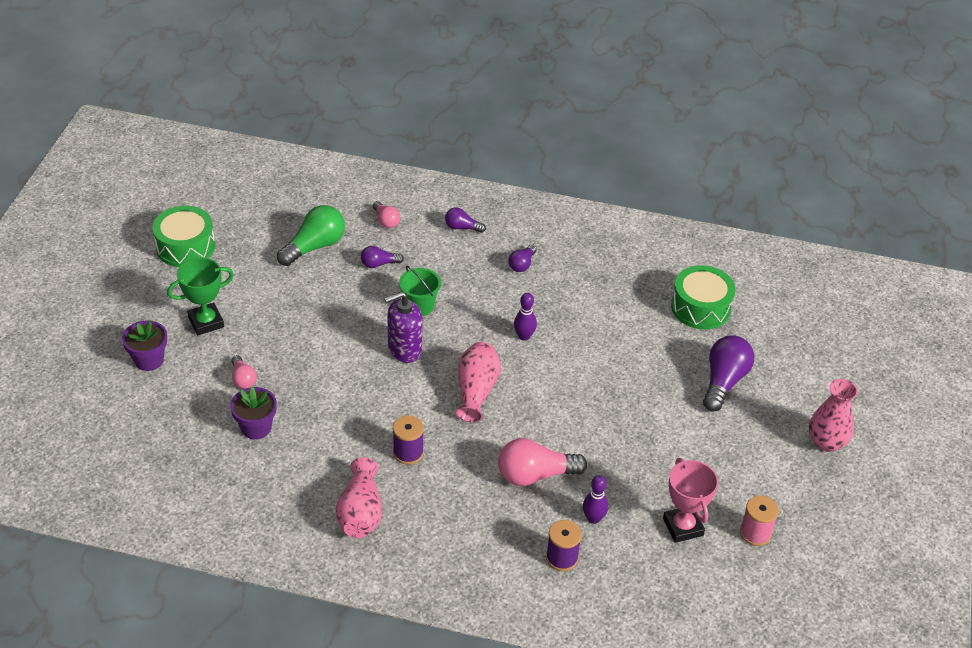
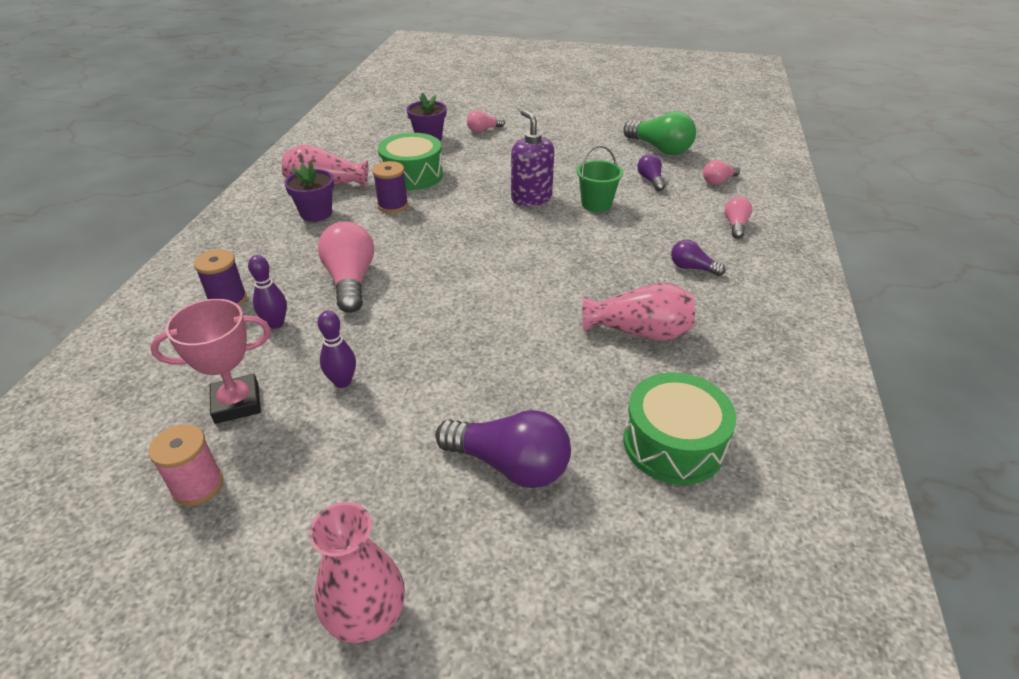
camera: 90 degrees right, 5 degrees down
purple flower pot [122,321,167,371] -> purple flower pot moved to [284,162,334,222]
green drum [152,206,215,267] -> green drum moved to [378,133,443,190]
green trophy [167,257,234,335] -> none
purple light bulb [445,207,486,233] -> pink light bulb [724,197,752,239]
pink vase [456,342,501,422] -> pink vase moved to [583,282,695,341]
purple bowling pin [514,293,537,341] -> purple bowling pin moved to [318,311,356,388]

